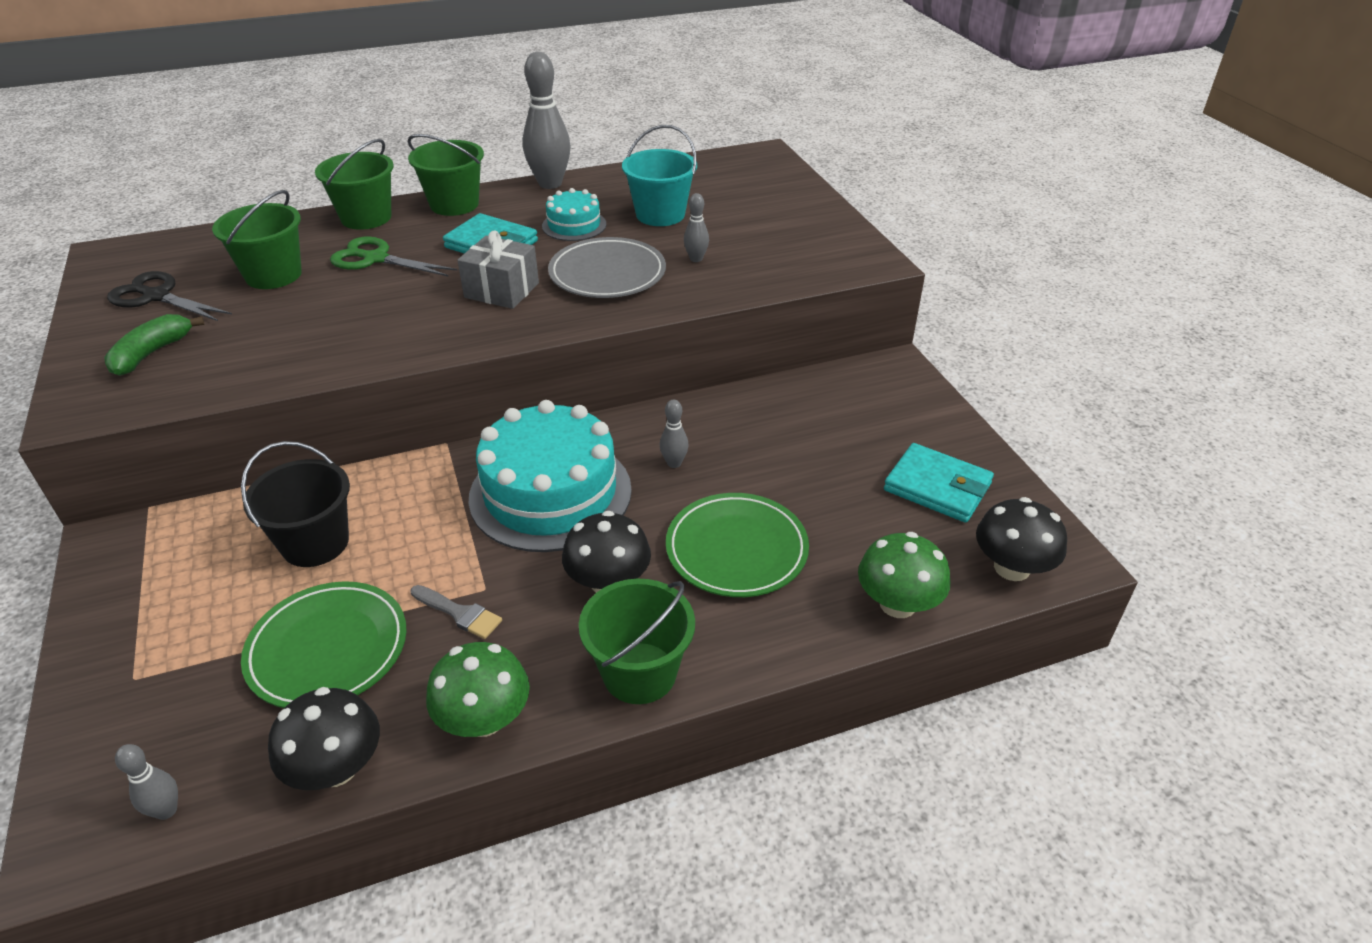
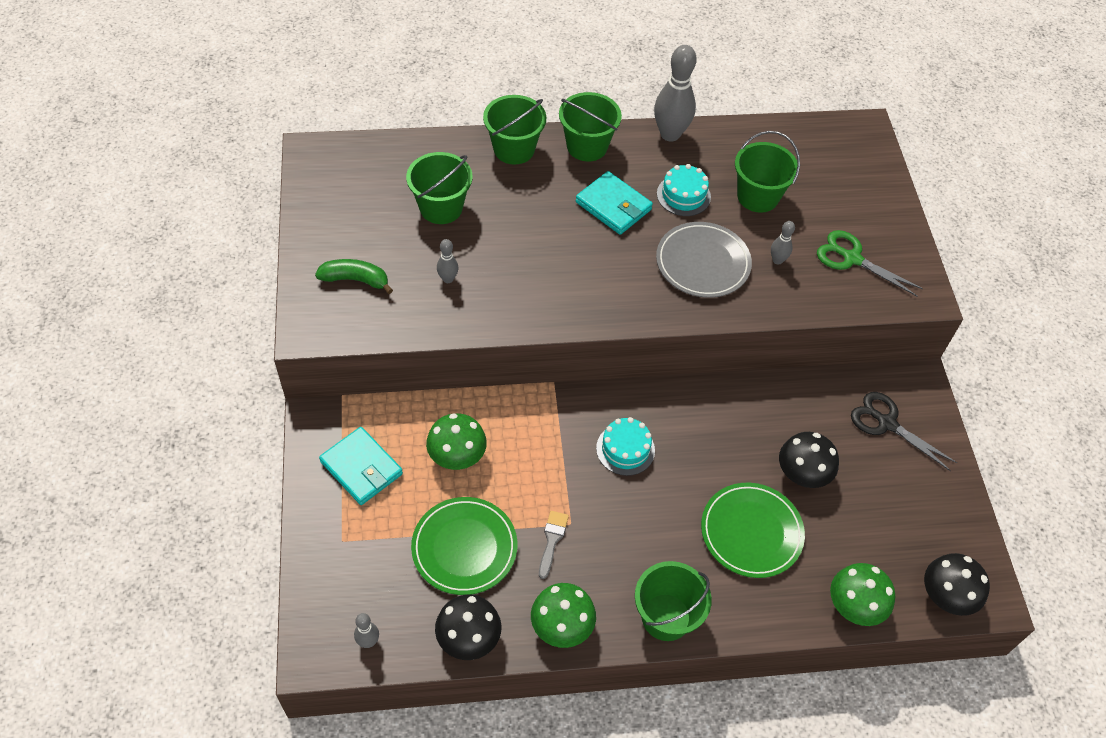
camera: 10 degrees right, 15 degrees up
green banana [104,314,204,376] -> green banana turned 60 degrees clockwise [315,259,393,294]
black scissors [107,271,232,321] -> black scissors moved to [851,392,957,471]
black bucket [241,441,350,567] -> green mushroom [426,413,487,470]
green scissors [330,236,458,277] -> green scissors moved to [817,230,923,297]
grey brush [411,585,502,639] -> grey brush turned 120 degrees counterclockwise [539,511,569,579]
grey gift [457,231,539,309] -> none
turquoise cake [469,400,632,552] -> turquoise cake [596,417,655,476], size x0.49
black mushroom [562,511,651,593] -> black mushroom moved to [779,432,839,488]
turquoise bucket [622,125,697,226] -> green bucket [735,131,800,213]
grey bowling pin [660,400,689,468] -> grey bowling pin moved to [437,239,459,283]
turquoise wallet [884,443,994,523] -> turquoise wallet moved to [319,427,403,505]

